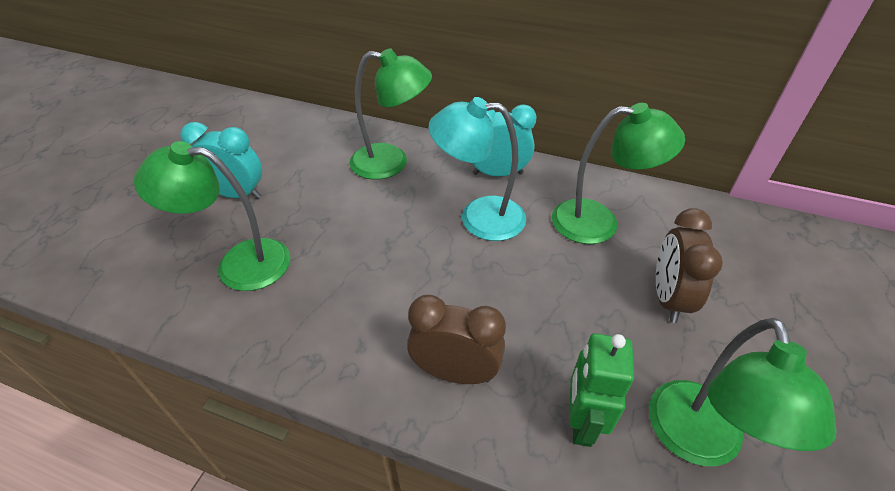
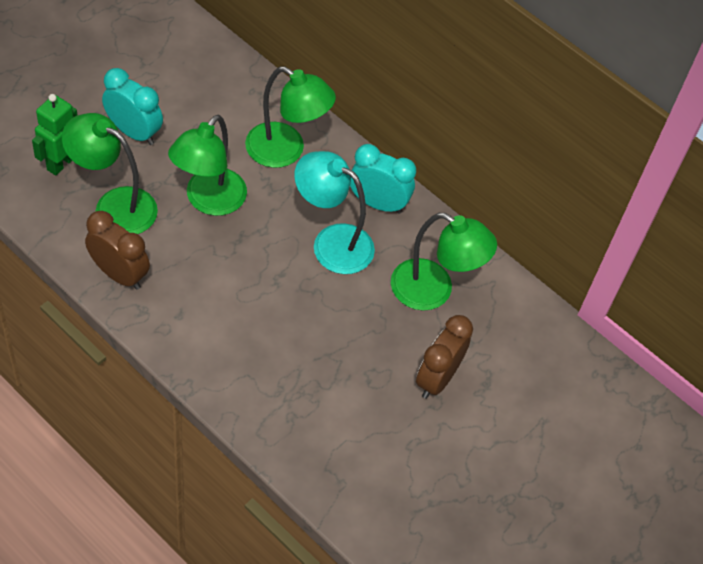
camera: 15 degrees right, 10 degrees up
brown clock [407,295,506,384] -> brown clock moved to [85,211,150,290]
green robot [569,333,634,447] -> green robot moved to [32,94,78,175]
green lamp [649,318,837,466] -> green lamp moved to [168,115,247,216]

